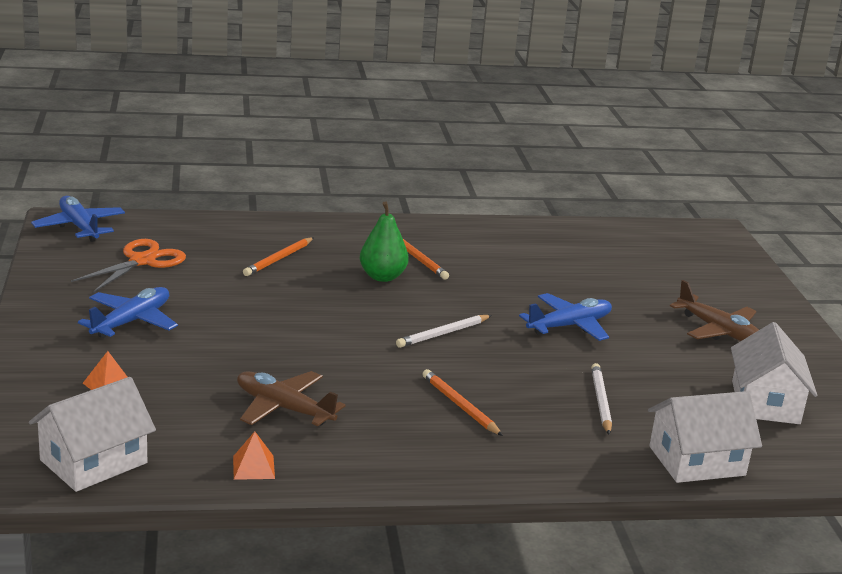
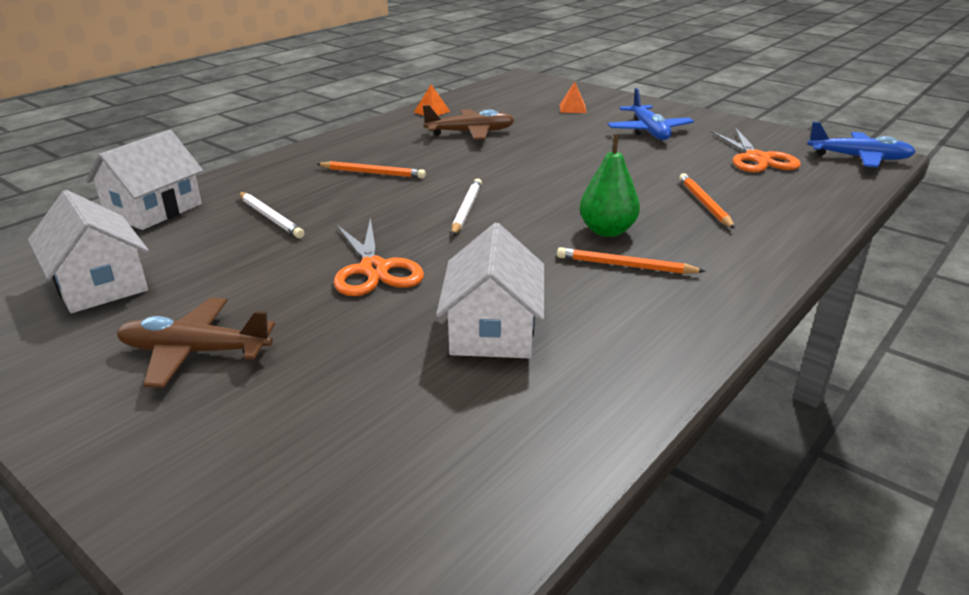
camera: 140 degrees right, 5 degrees up
white house [29,377,156,492] -> white house moved to [436,223,544,358]
blue plane [519,293,612,341] -> orange scissors [334,218,424,296]

